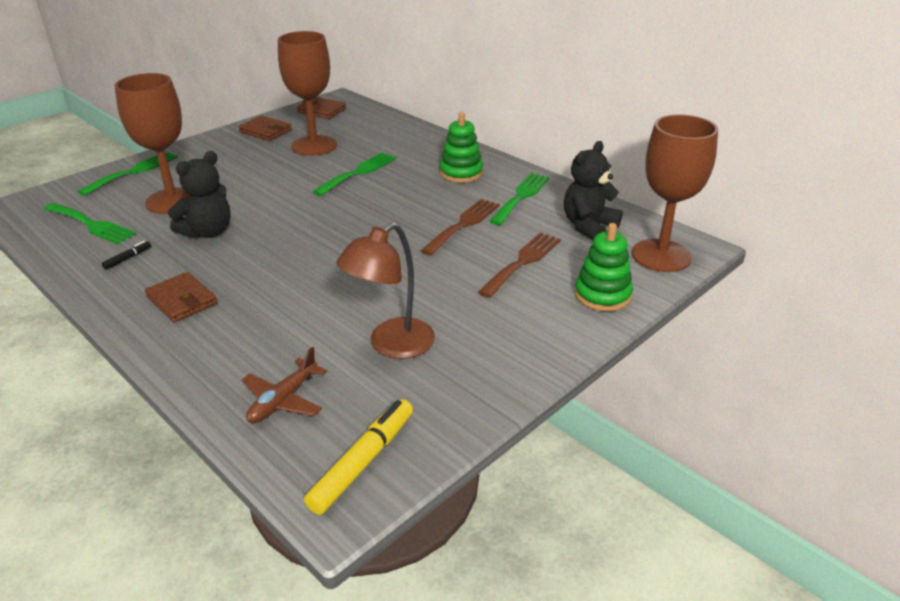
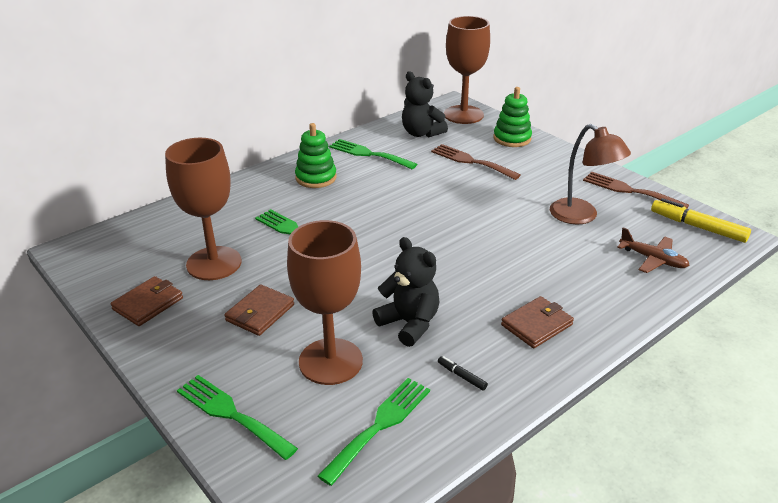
camera: 85 degrees left, 0 degrees up
brown wallet [297,97,346,119] -> brown wallet moved to [224,284,294,336]
brown fork [420,199,500,256] -> brown fork moved to [583,172,689,209]

